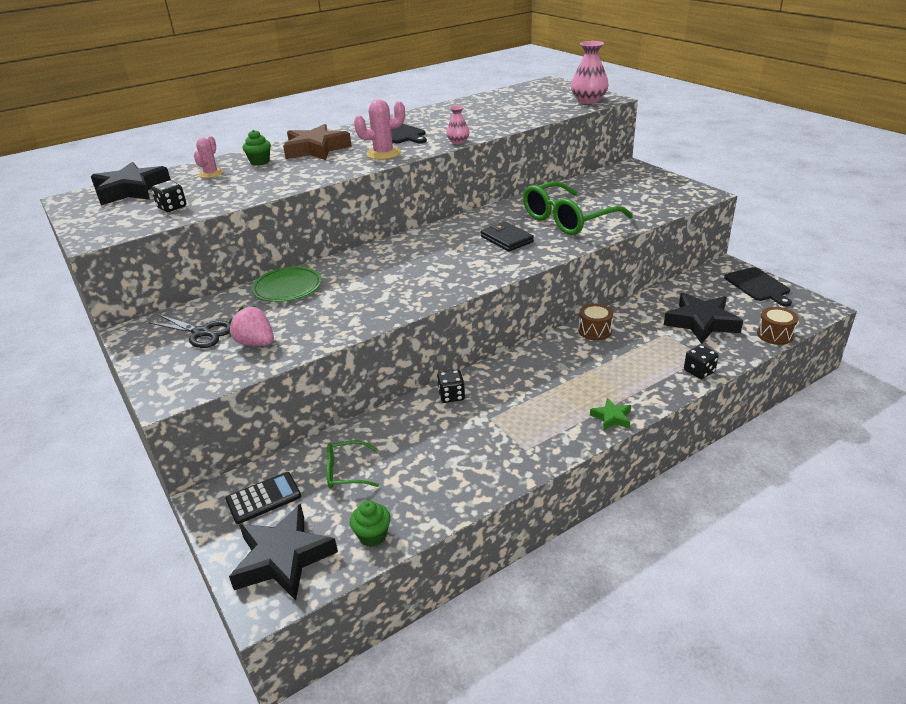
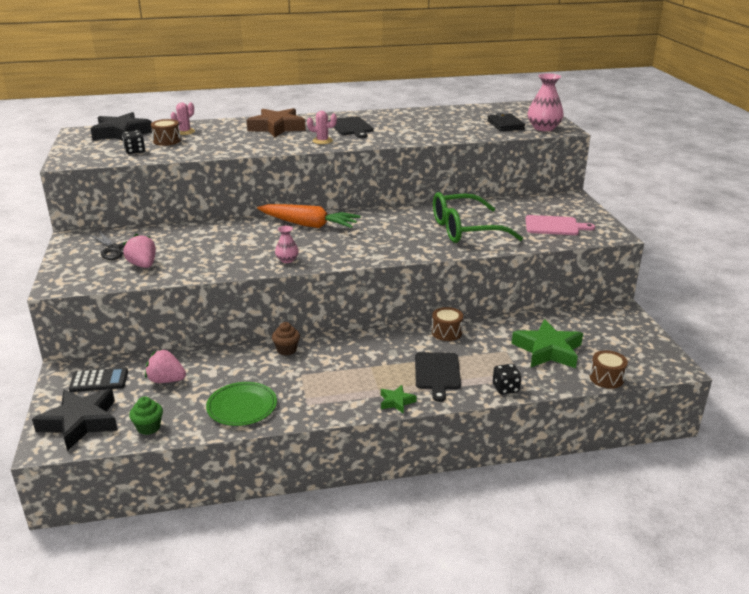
camera: 20 degrees right, 5 degrees down
green cupcake [243,130,271,166] -> none
green plate [252,267,322,302] -> green plate moved to [206,382,277,426]
green glasses [326,441,379,489] -> pink strawberry [145,349,186,383]
pink cactus [354,100,405,160] -> pink cactus [307,111,337,144], size x0.67
black dice [437,370,465,403] -> brown cupcake [272,322,300,356]
pink vase [446,105,470,144] -> pink vase moved to [275,226,299,263]
black wallet [481,222,534,252] -> black wallet moved to [487,113,525,131]
black star [664,292,743,344] -> green star [512,319,583,368]
black cutting board [724,267,792,307] -> black cutting board moved to [415,352,461,402]
none -> brown drum [151,119,181,146]
none -> orange carrot [257,204,361,228]
none -> pink cutting board [525,215,595,235]

